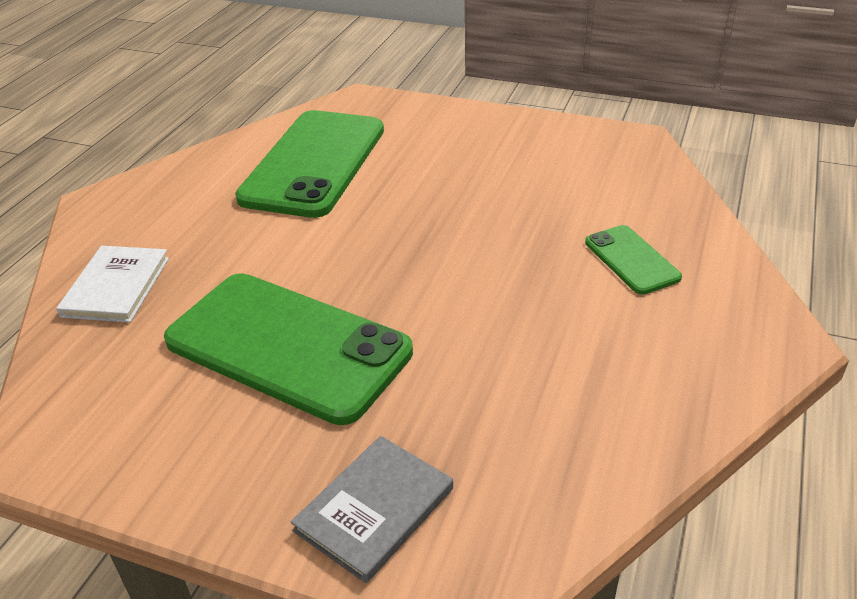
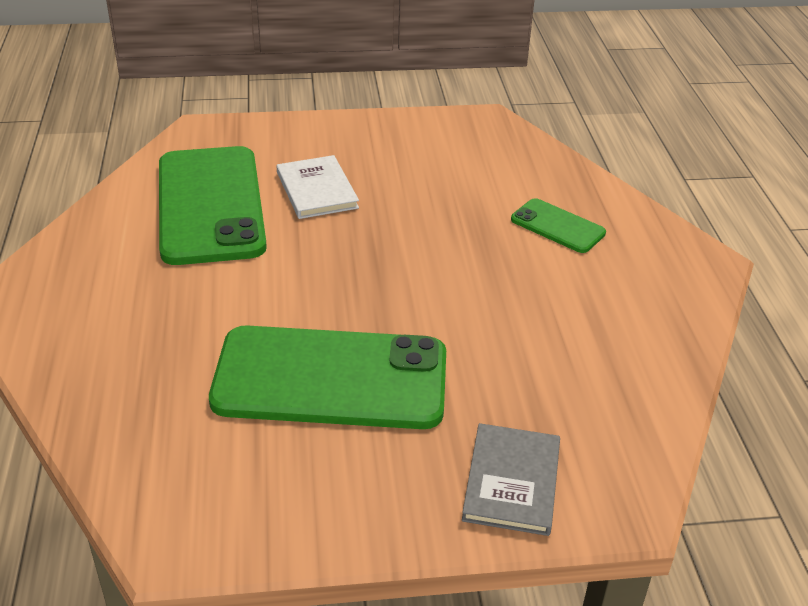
camera: 30 degrees left, 0 degrees up
white book [56,246,169,323] -> white book moved to [277,155,359,219]

